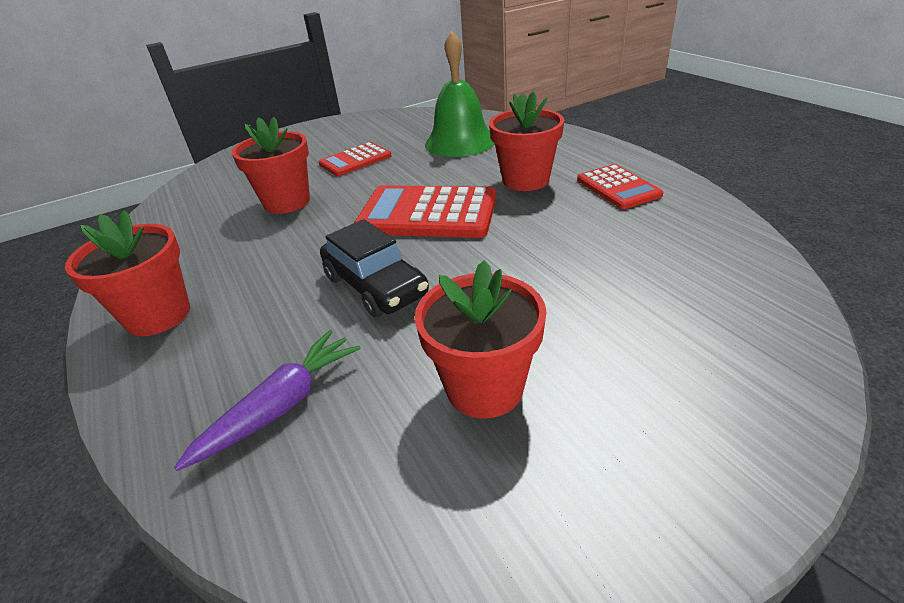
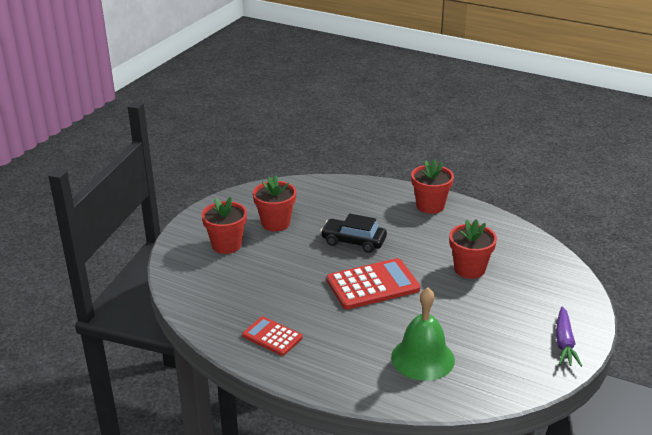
camera: 145 degrees right, 5 degrees down
purple carrot [174,330,361,471] -> purple carrot moved to [556,306,582,367]
red calculator [319,142,391,176] -> none
red flower pot [489,91,564,191] -> red flower pot moved to [201,197,247,254]

